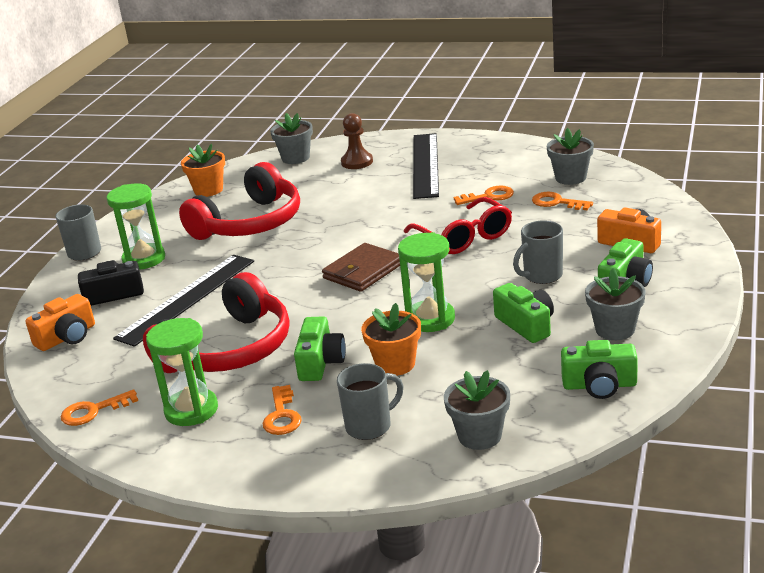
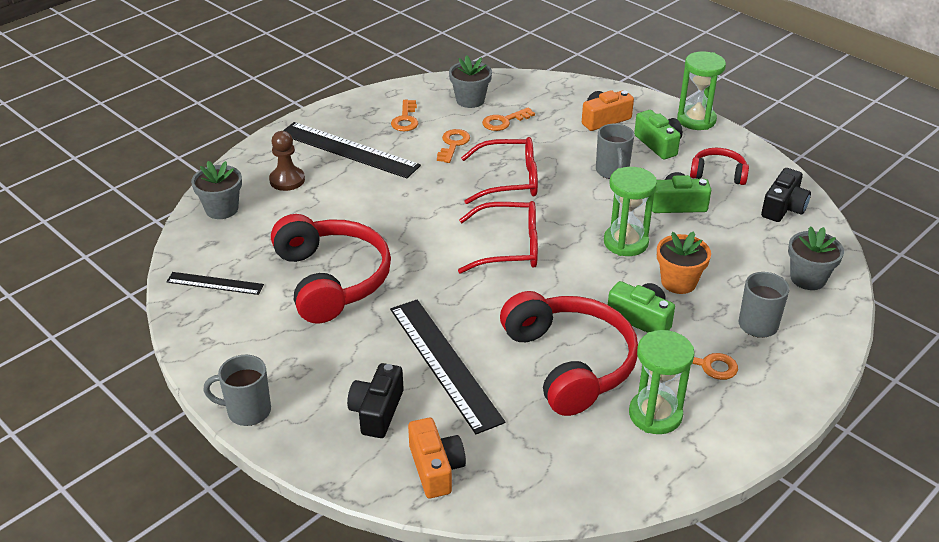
camera: 65 degrees left, 10 degrees up
orange key [61,389,138,426] -> orange key moved to [391,100,418,131]
green hourglass [106,183,165,270] -> green hourglass moved to [677,51,726,130]
orange flower pot [181,144,225,197] -> black ruler [166,272,264,295]
brown wallet [322,243,400,292] -> red glasses [458,201,538,274]
green camera [561,340,638,399] -> black camera [761,168,811,222]
grey flower pot [585,268,646,340] -> red headphones [690,148,749,185]

